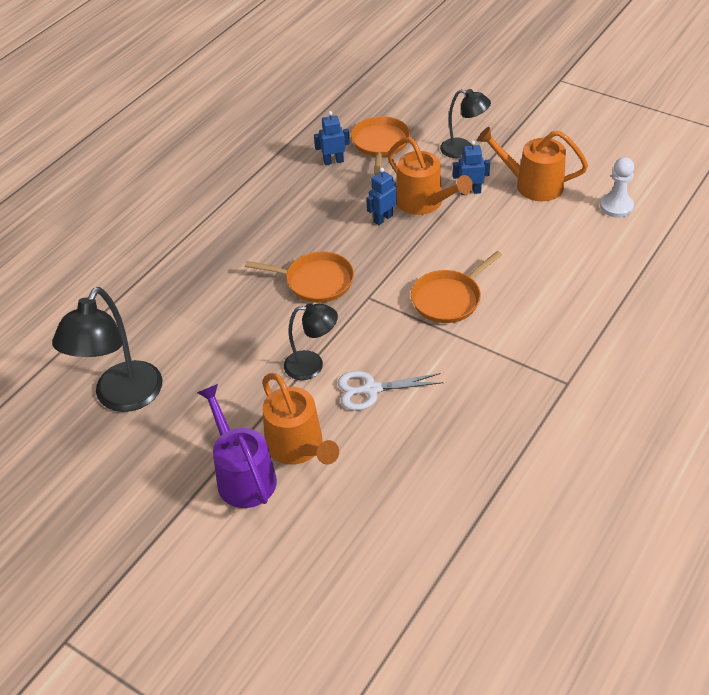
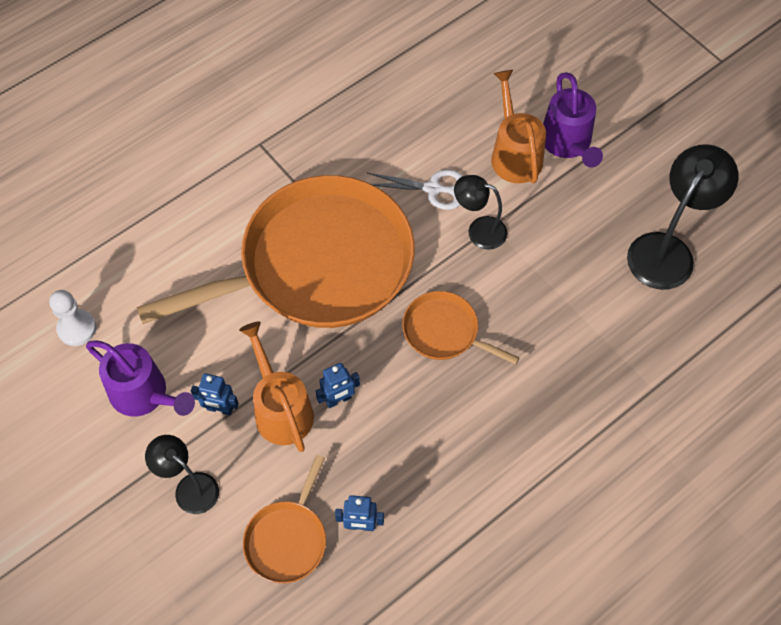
camera: 165 degrees left, 15 degrees up
orange pan [411,251,502,323] -> orange pan [136,175,415,328], size x2.33
orange watering can [477,127,588,201] -> purple watering can [86,340,195,417]

